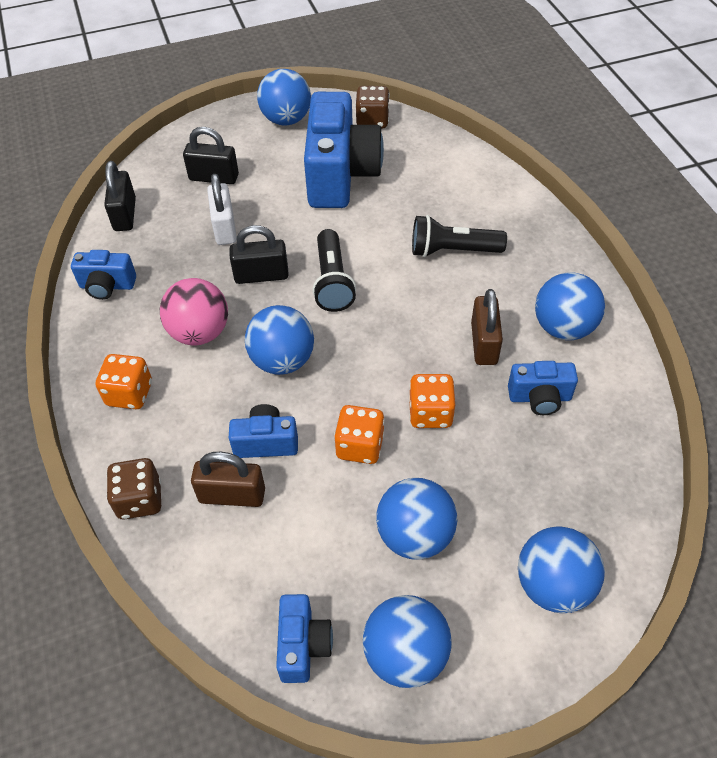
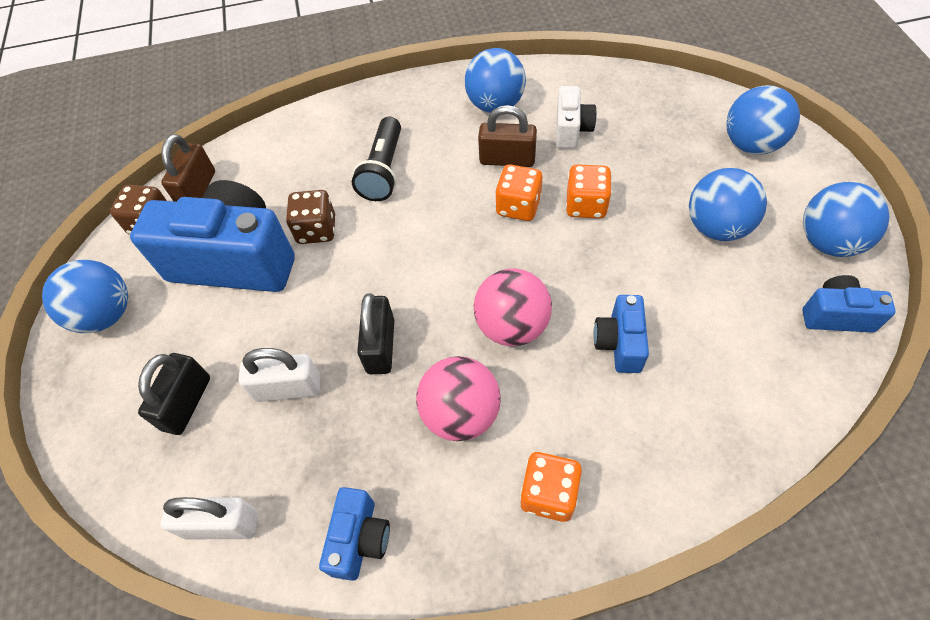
camera: 80 degrees left, 5 degrees up
black padlock [104,161,136,231] -> white padlock [161,497,258,539]
brown dice [106,458,161,519] -> brown dice moved to [286,190,335,244]
brown padlock [191,452,265,507] -> brown padlock moved to [161,134,215,202]
blue ball [245,305,314,375] -> pink ball [474,268,552,346]
black flashlight [312,229,356,312] -> none
orange dice [334,405,385,464] -> orange dice moved to [495,164,542,221]
blue camera [508,361,578,415] -> white camera [556,86,597,148]

